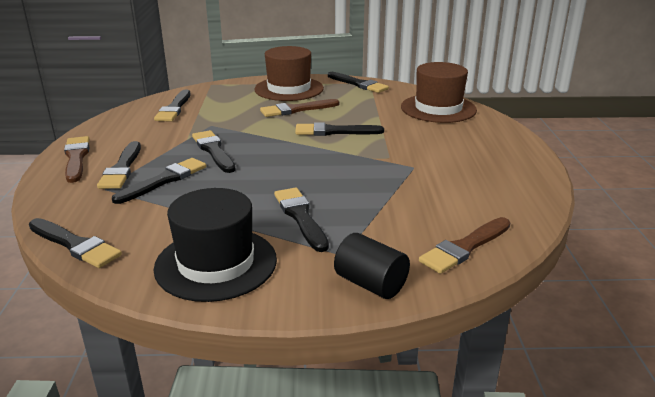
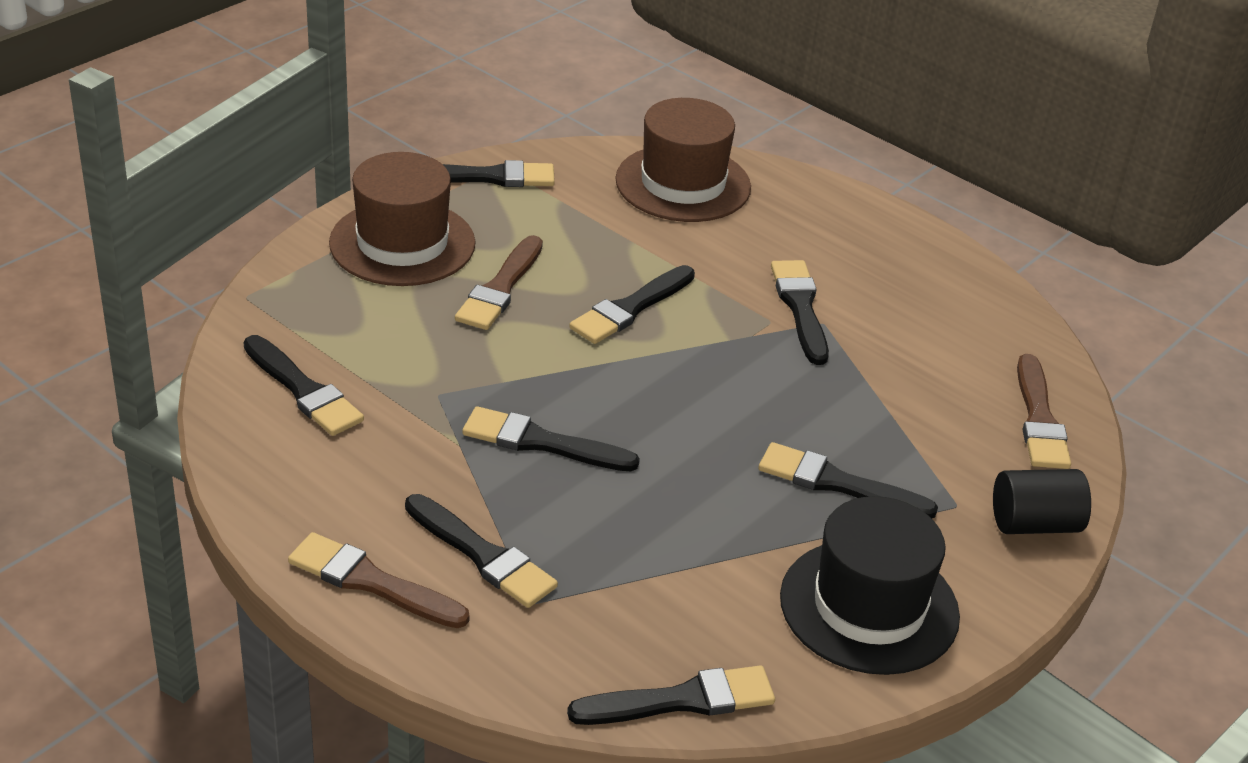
camera: 50 degrees left, 10 degrees up
black brush [112,158,206,204] -> black brush moved to [771,260,829,365]

